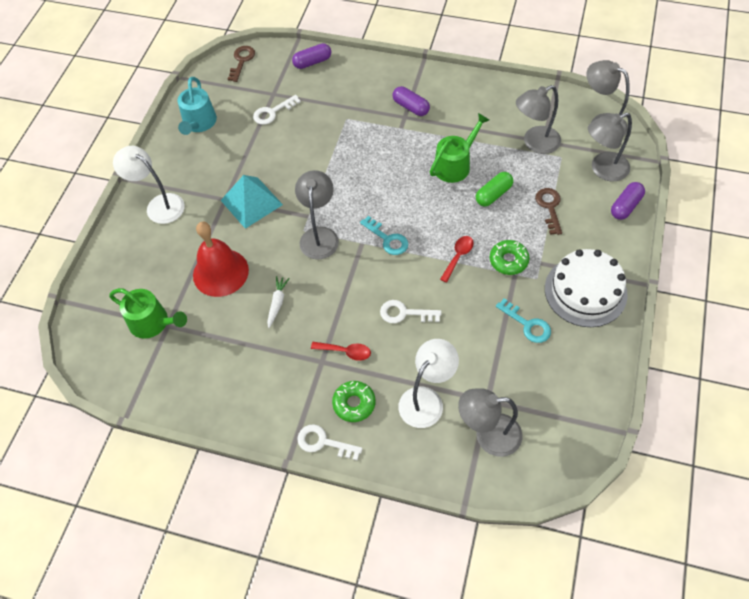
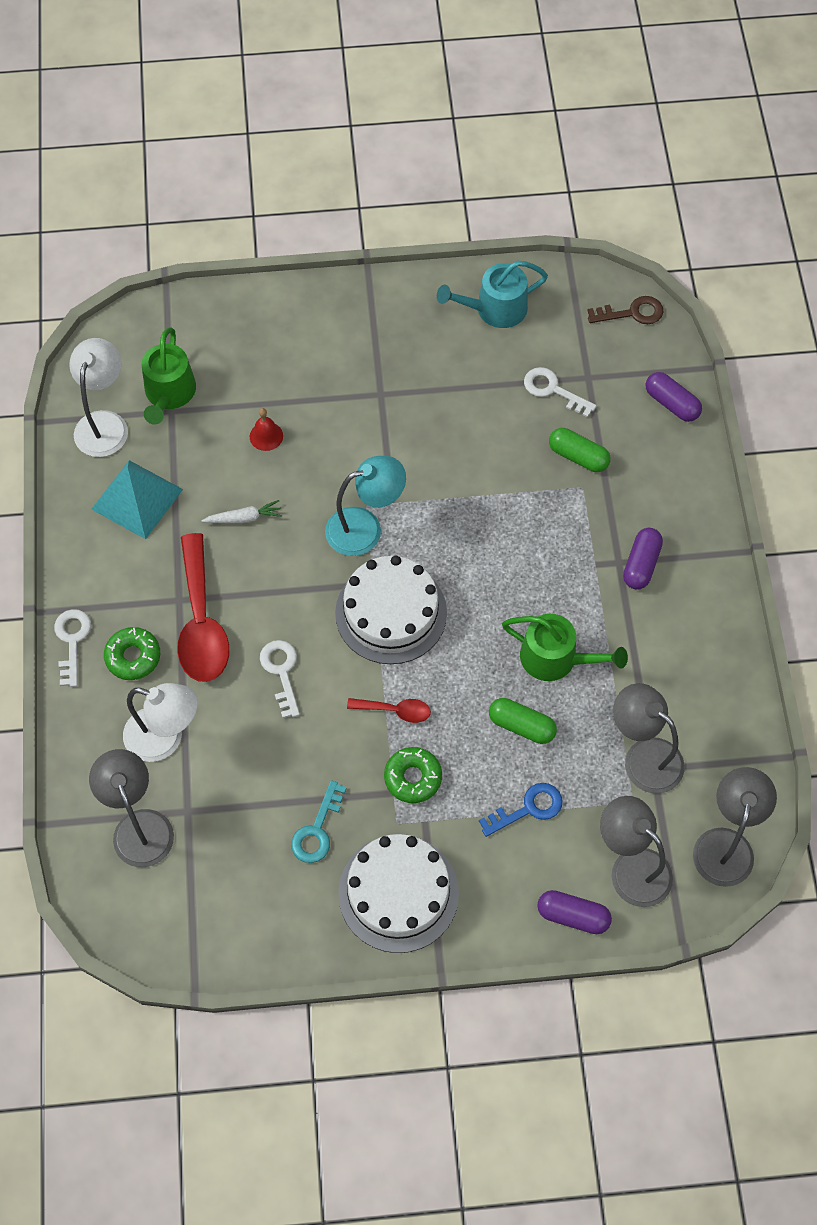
camera: 65 degrees right, 5 degrees up
white lamp [113,146,185,224] -> white lamp moved to [69,338,128,457]
red bell [193,222,249,297] -> red bell [250,408,283,451], size x0.44
turquoise pyramid [221,175,283,229] -> turquoise pyramid moved to [91,460,183,539]
grey lamp [295,170,339,259] -> turquoise lamp [325,456,406,556]
red spoon [311,342,371,361] -> red spoon [177,533,229,682], size x2.05
turquoise key [360,216,408,255] -> white cake [335,556,447,664]
brown key [535,188,562,235] -> blue key [479,783,563,837]
none -> green capsule [549,428,611,472]

